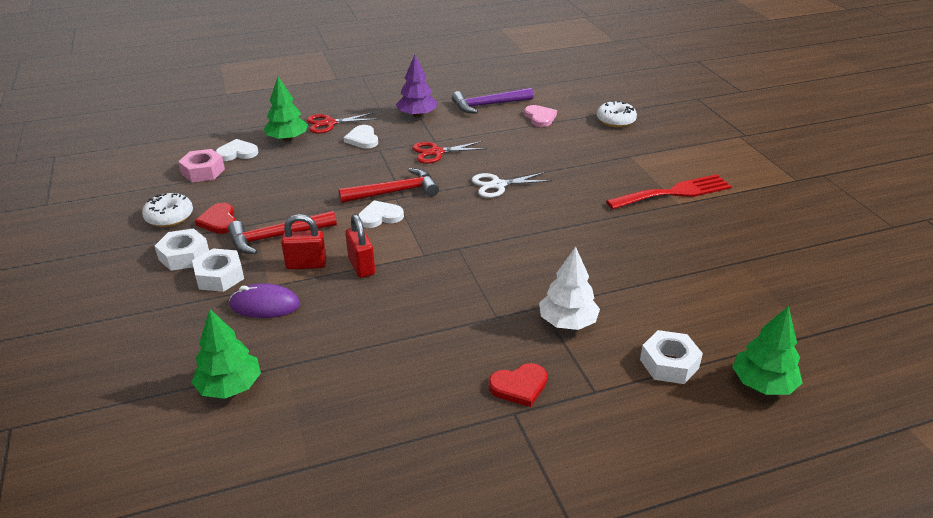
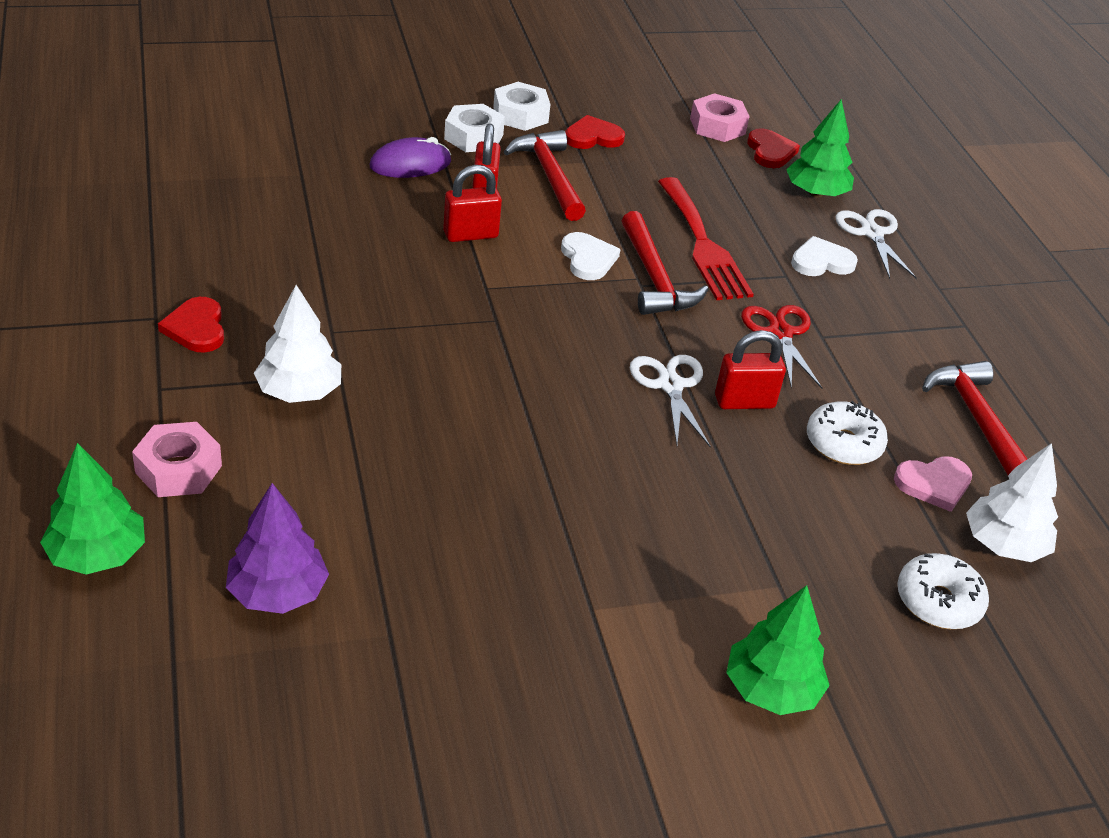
camera: 90 degrees right, 5 degrees up
white donut [142,193,193,227] -> white donut moved to [807,401,888,465]
green tree [191,309,261,399] -> green tree moved to [726,585,830,715]
white heart [215,139,258,161] -> red heart [747,128,800,168]
purple mouse [230,283,300,318] -> purple mouse turned 60 degrees clockwise [370,137,451,178]
red scissors [306,112,377,134] -> white scissors [835,209,917,279]
purple tree [396,55,437,118] -> purple tree moved to [226,483,329,614]
purple hammer [452,88,534,114] -> red hammer [922,361,1027,475]
red fork [606,174,732,209] -> red fork moved to [658,177,754,300]
white nut [640,330,703,384] -> pink nut [132,422,222,497]
none -> red padlock [715,330,786,409]
none -> white tree [966,443,1058,562]

